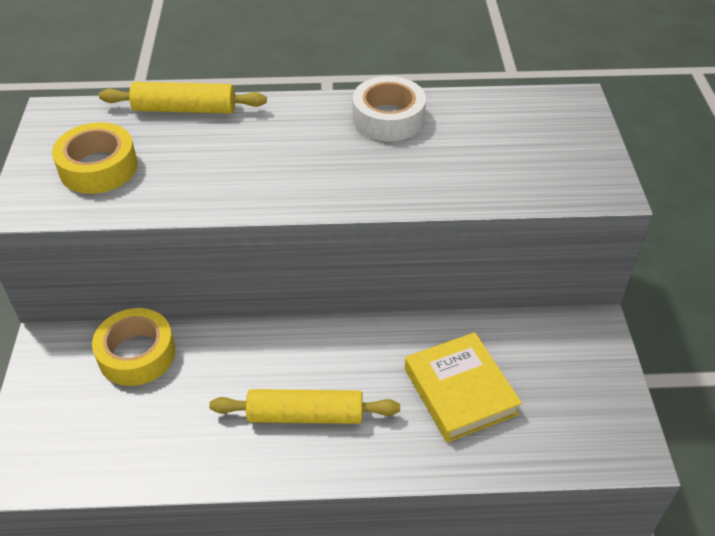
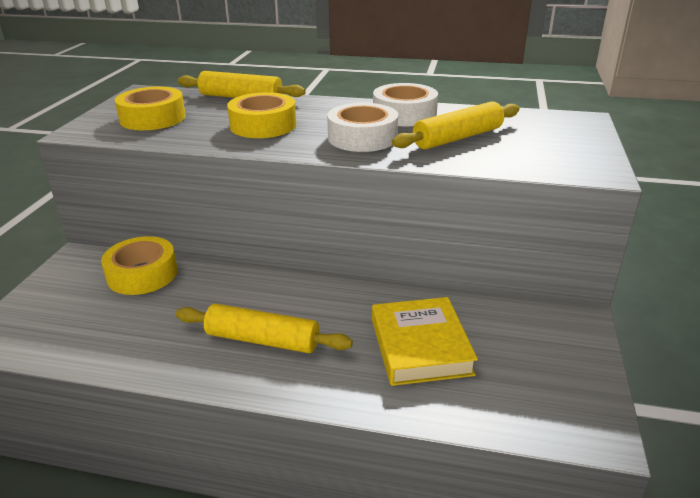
camera: 15 degrees right, 15 degrees down
none -> yellow tape [227,92,296,138]
none -> white tape [327,103,398,152]
none -> yellow rolling pin [392,101,520,149]

